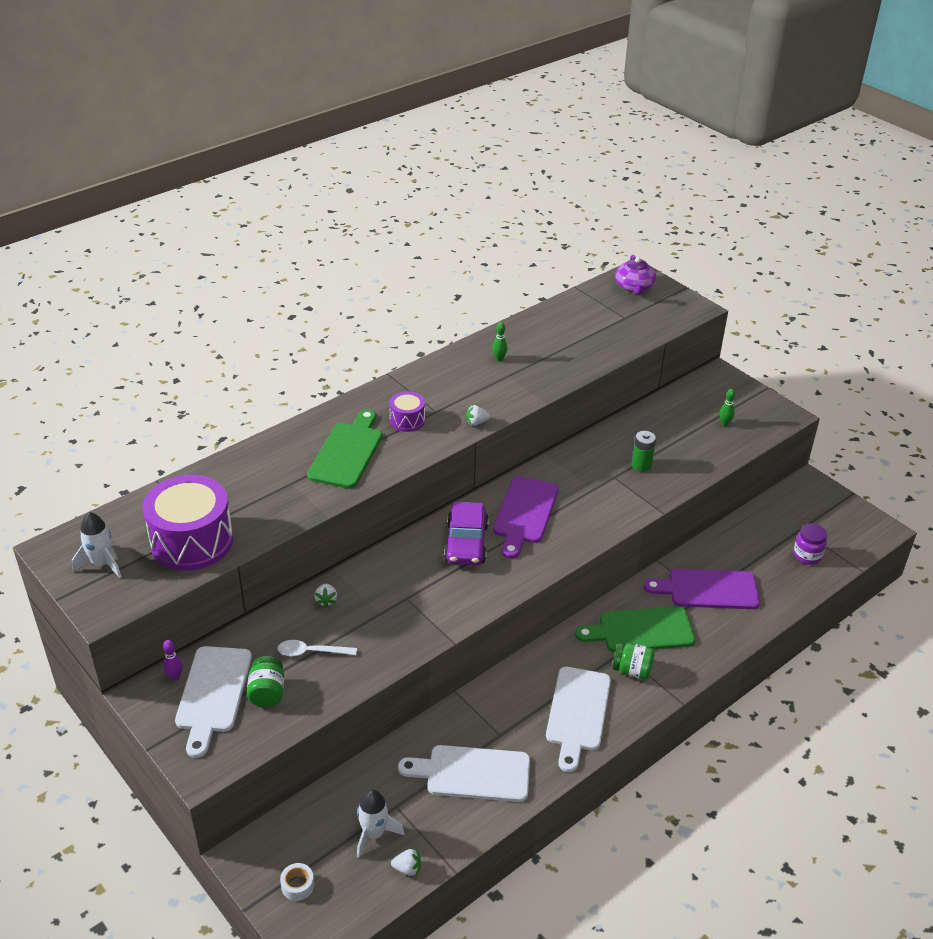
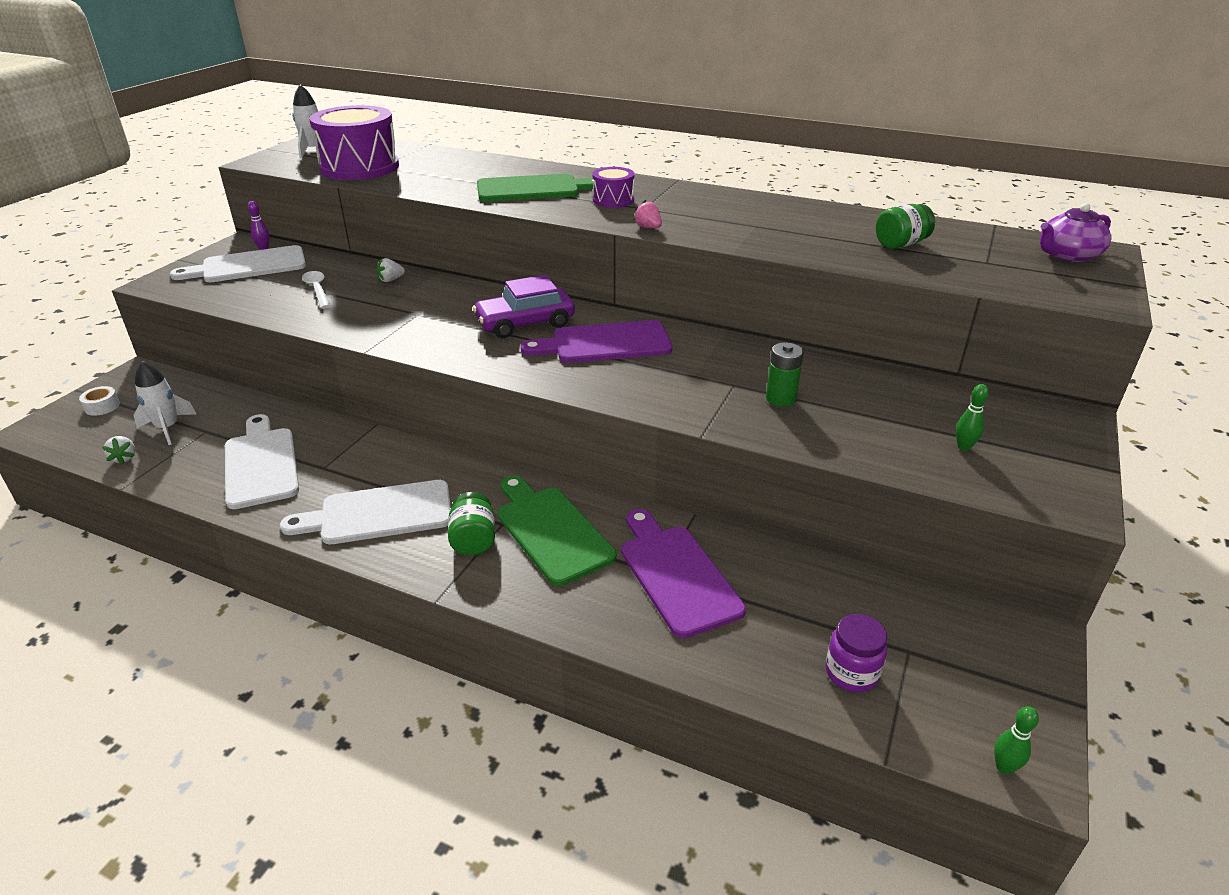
camera: 65 degrees right, 5 degrees down
green jar [247,656,284,707] -> green jar moved to [876,204,935,249]
white strawberry [466,405,490,426] -> pink strawberry [633,200,662,228]
green bowling pin [492,322,507,362] -> green bowling pin moved to [994,706,1039,775]

